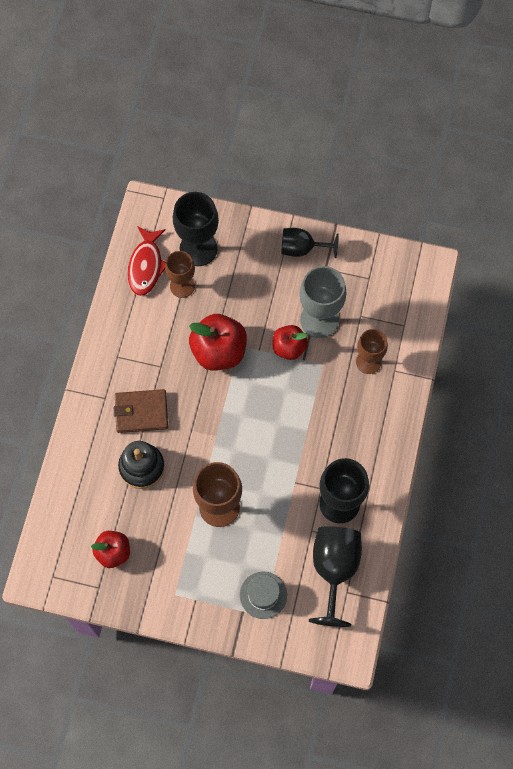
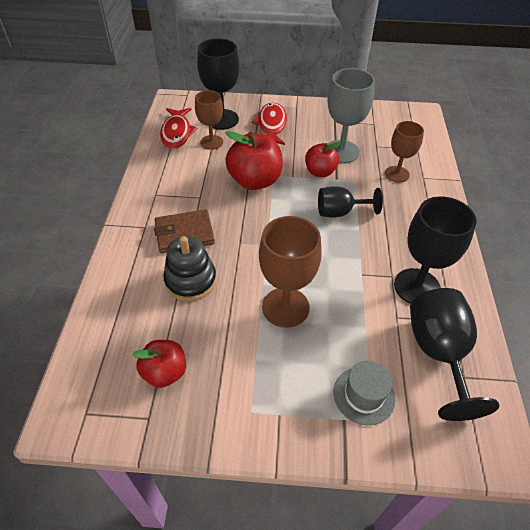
camera: 10 degrees left, 20 degrees down
black goblet [281,228,339,258] -> black goblet moved to [318,186,383,218]
none -> red fish [251,103,287,145]

